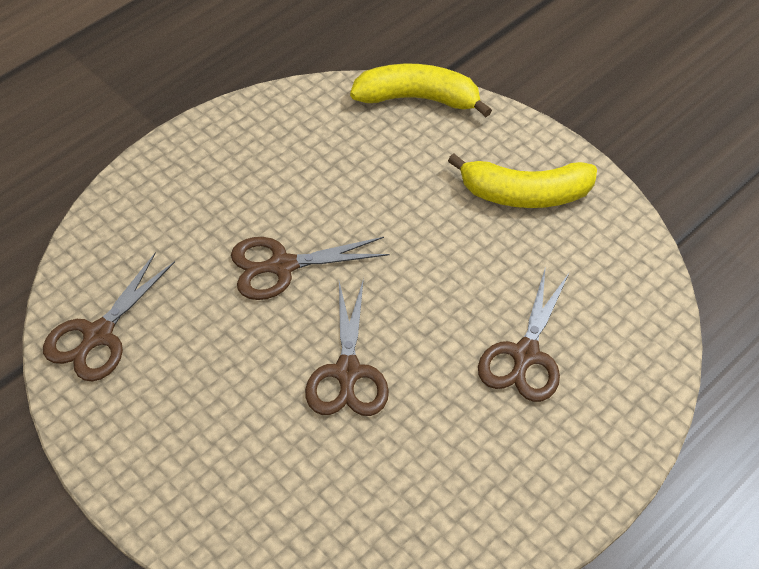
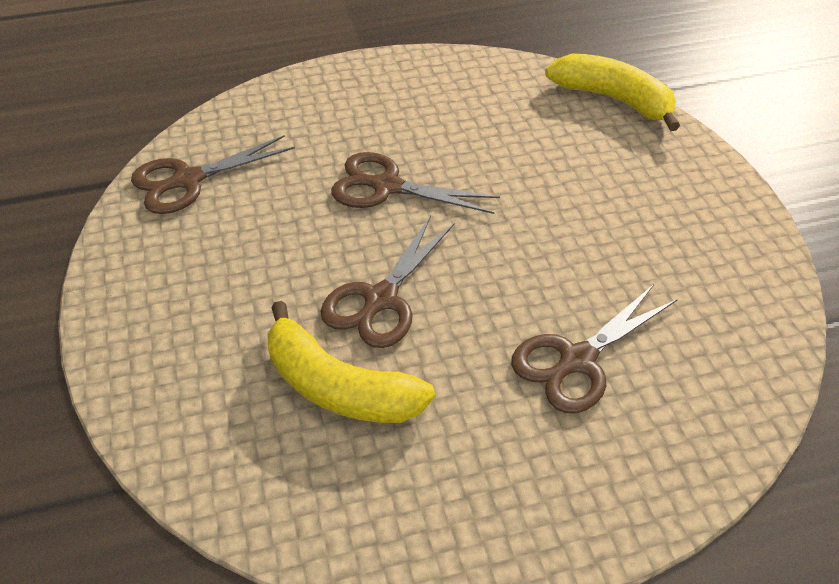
camera: 30 degrees right, 5 degrees down
yellow banana [448,153,597,208] -> yellow banana moved to [267,301,435,423]

